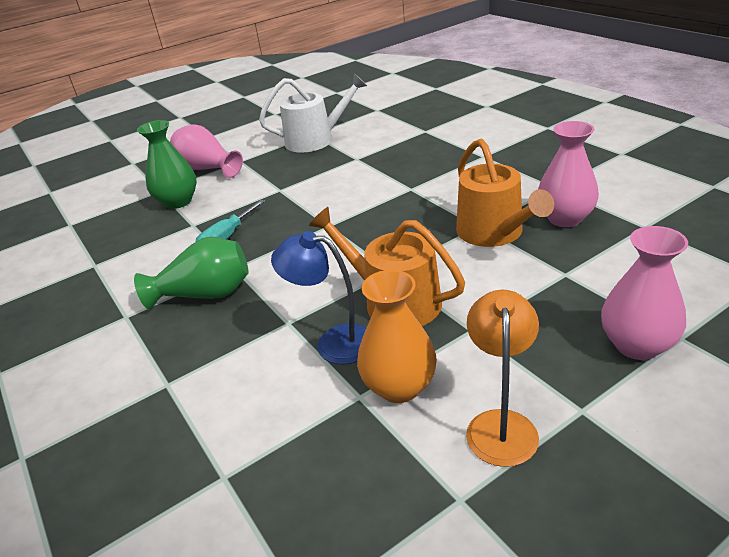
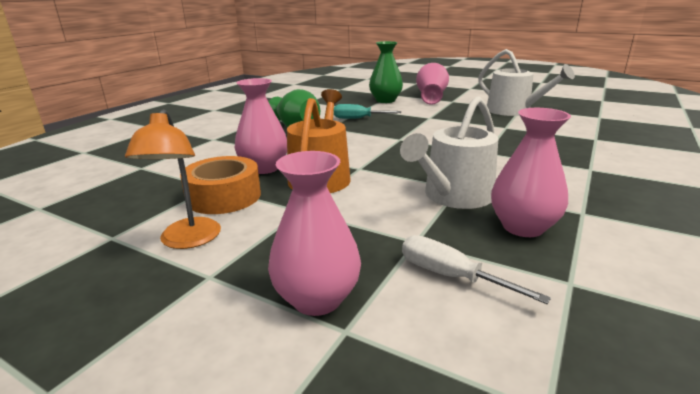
camera: 60 degrees right, 10 degrees down
blue lamp [271,231,366,364] -> pink vase [235,78,287,174]
orange vase [357,270,437,403] -> orange tape [180,156,261,214]
orange watering can [456,139,554,247] -> white watering can [400,96,498,209]
orange lamp [466,290,539,467] -> orange lamp turned 105 degrees clockwise [125,109,221,249]
none -> white screwdriver [402,235,551,304]

